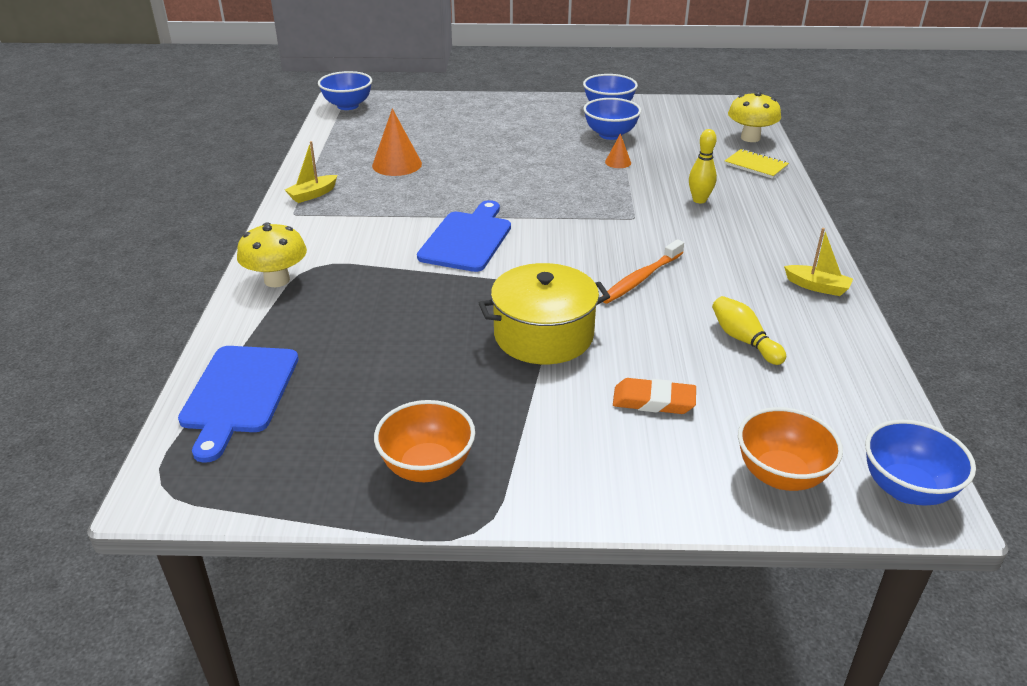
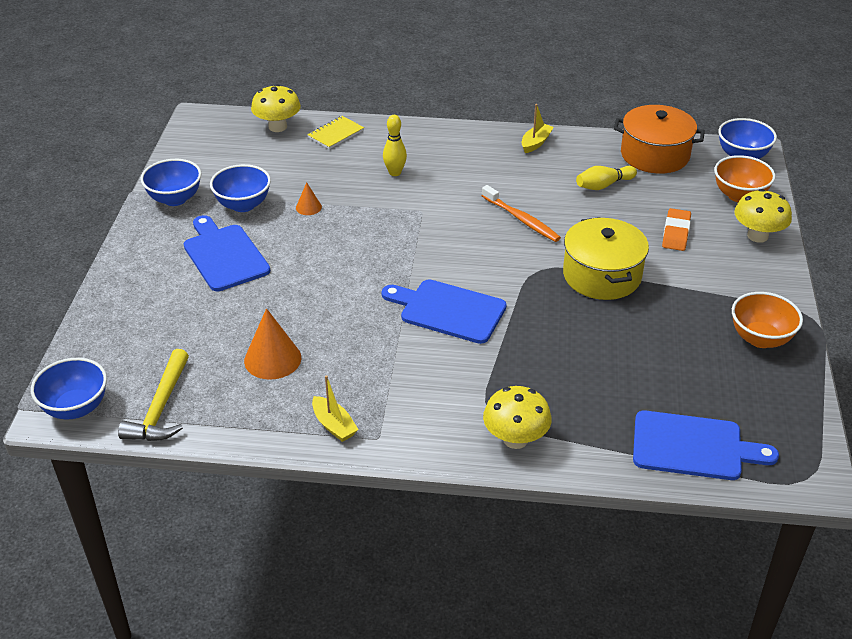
camera: 85 degrees left, 5 degrees up
none -> yellow hammer [118,349,189,441]
none -> blue cutting board [184,215,270,291]
none -> orange pot [614,105,705,174]
none -> yellow mushroom [734,189,792,243]

